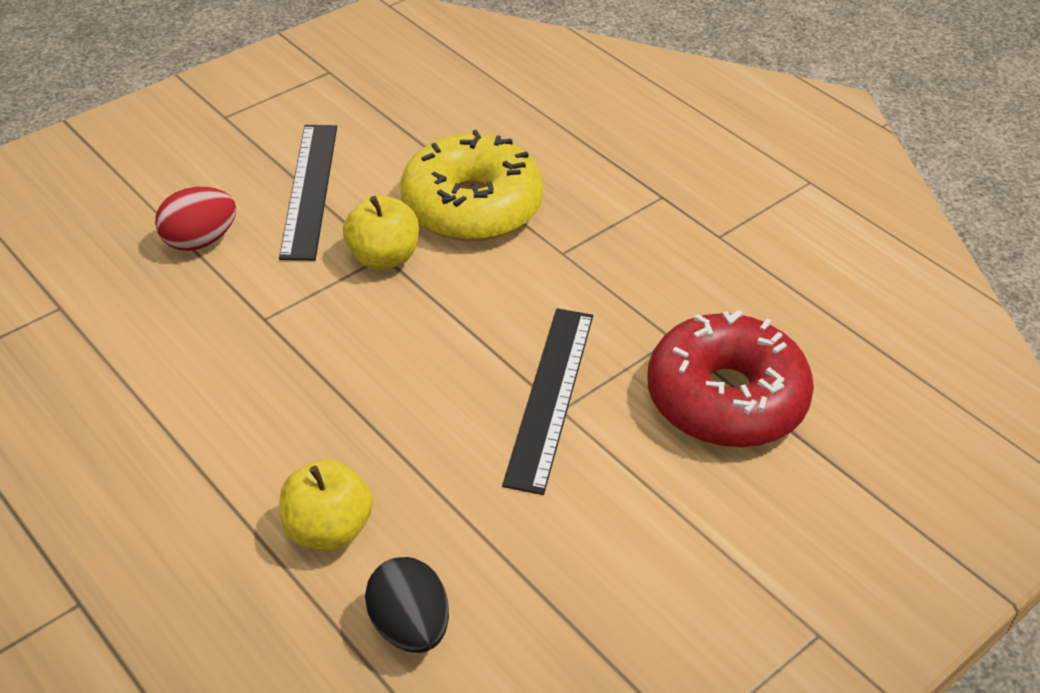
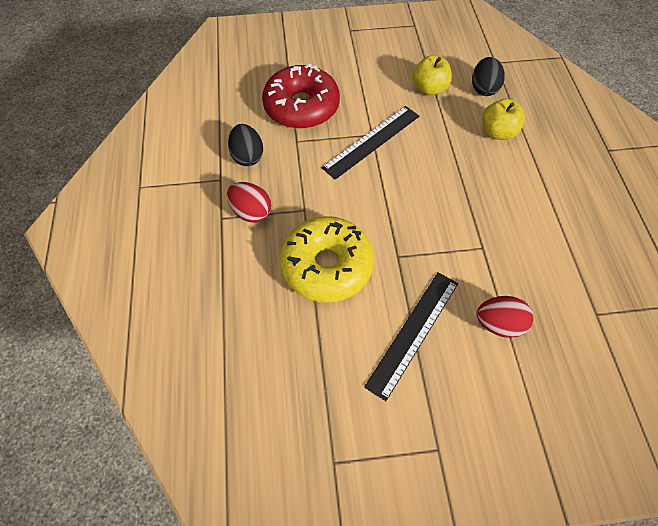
camera: 145 degrees left, 15 degrees up
yellow apple [343,195,419,270] -> yellow apple moved to [413,55,452,95]
none -> red egg [227,182,271,223]
none -> black egg [228,124,263,166]

